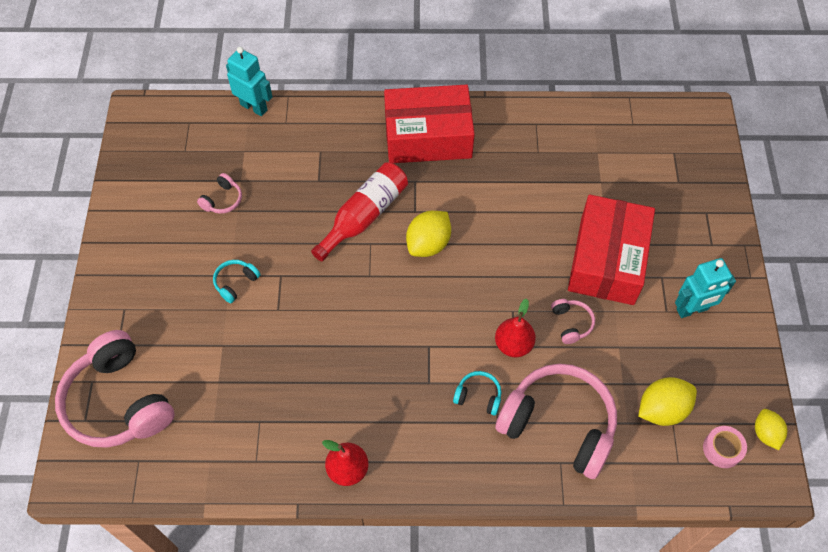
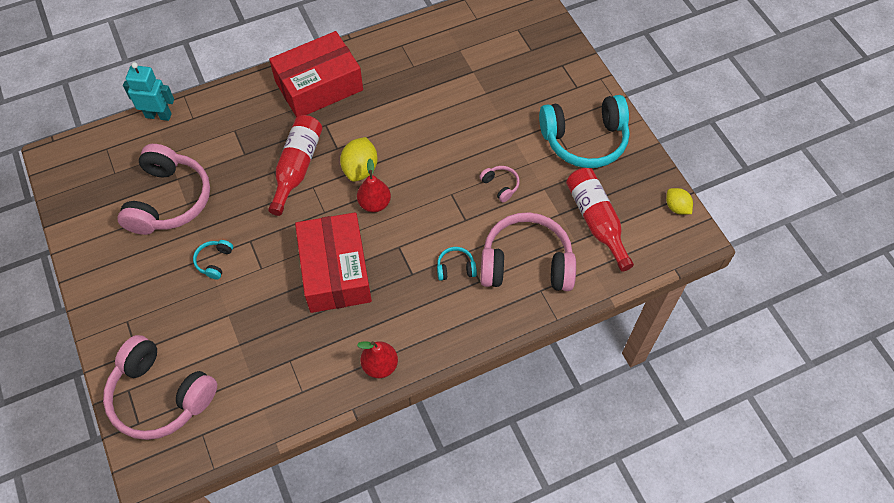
camera: 25 degrees left, 0 degrees up
pink headphones [197,173,242,214] -> pink headphones [117,144,210,235], size x2.38
red pear [495,299,536,357] -> red pear moved to [357,159,391,212]
red box [568,195,655,305] -> red box moved to [295,212,372,313]
yellow lemon [638,377,697,426] -> red bottle [566,168,634,272]
turquoise robot [675,258,736,318] -> turquoise headphones [539,95,630,168]
pink tape [703,426,747,468] -> none

